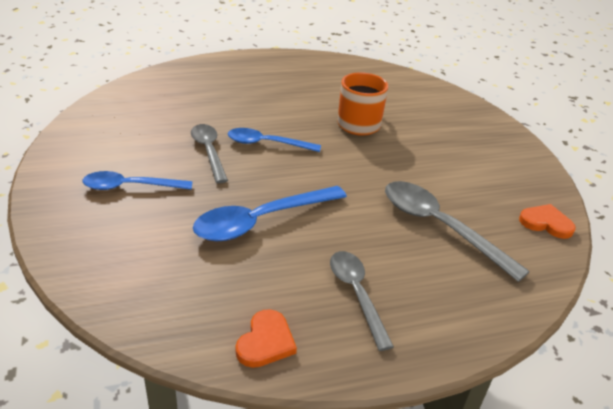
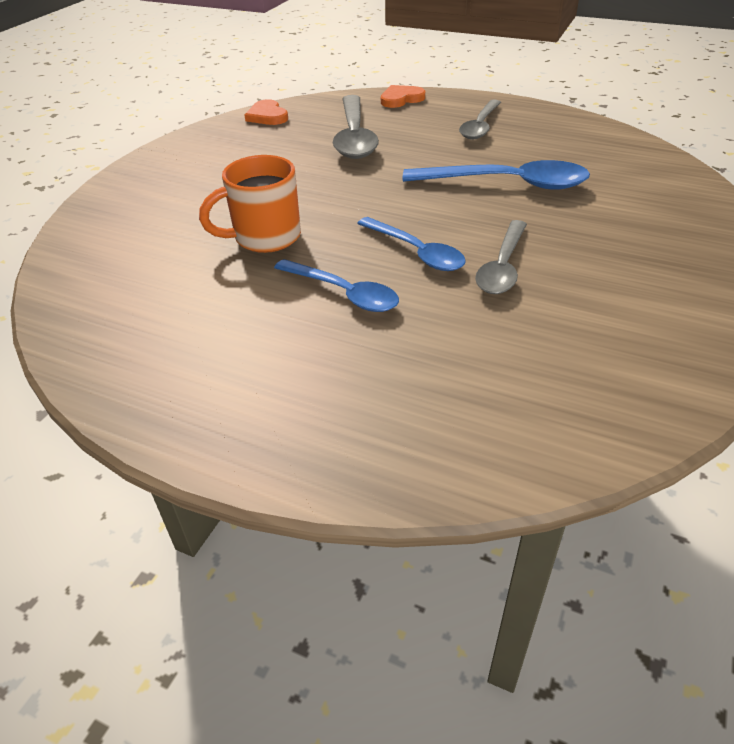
camera: 135 degrees left, 5 degrees up
blue spoon [82,171,193,190] -> blue spoon moved to [274,259,399,312]
orange heart [236,309,297,368] -> orange heart moved to [381,85,425,108]

